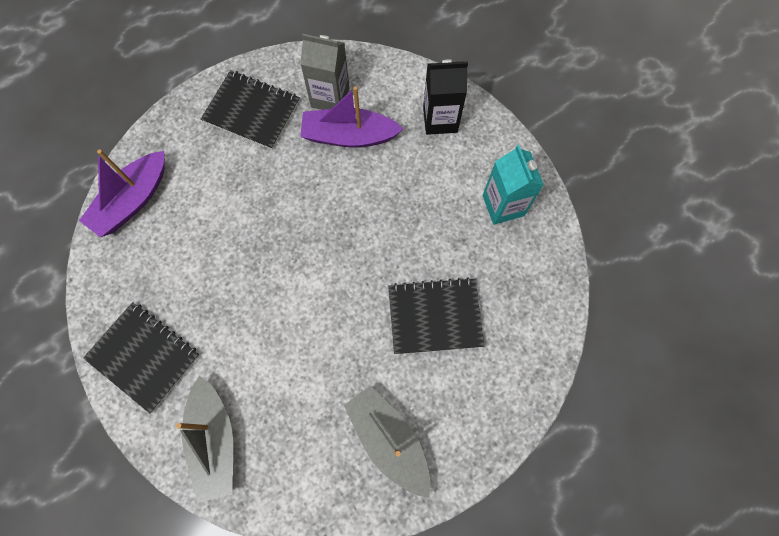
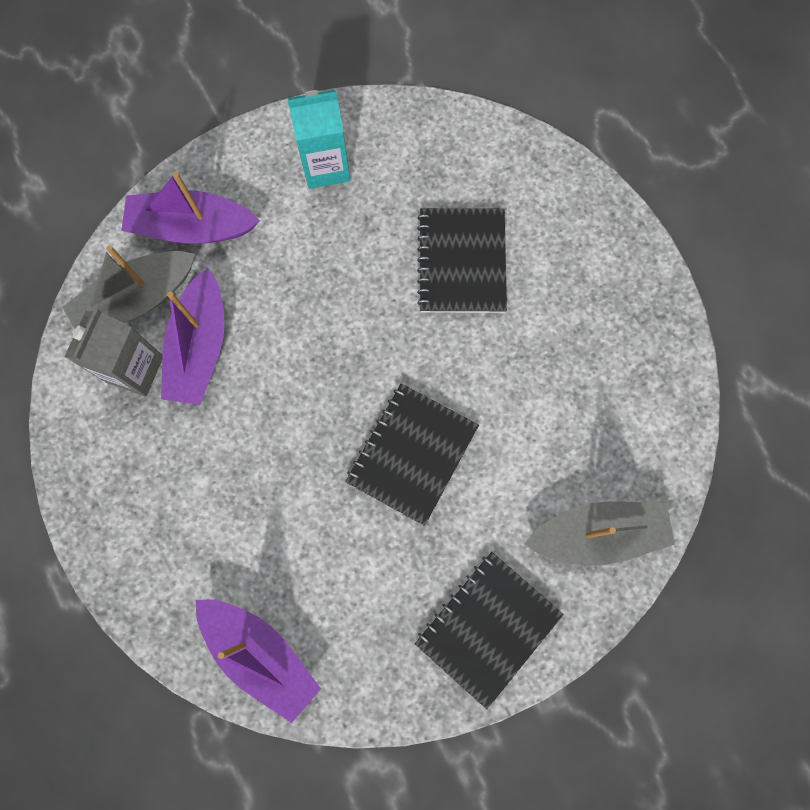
camera: 85 degrees left, 5 degrees up
black notebook [201,70,300,150] -> black notebook moved to [345,383,479,526]
grey boat [344,385,430,498] -> grey boat moved to [63,245,195,329]
black carton [423,60,468,135] -> purple boat [121,172,260,244]

